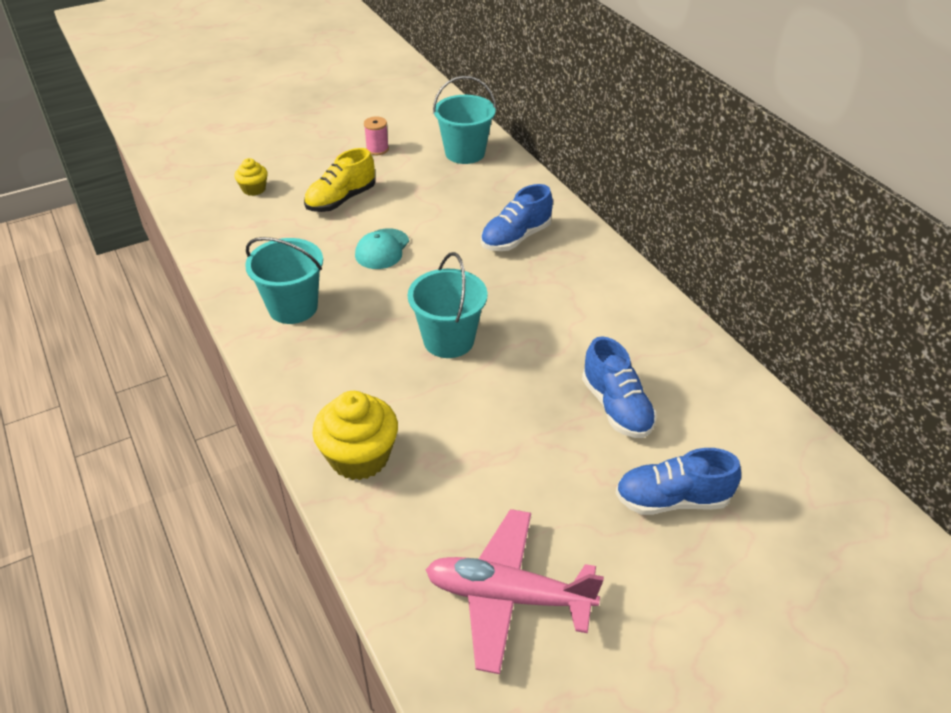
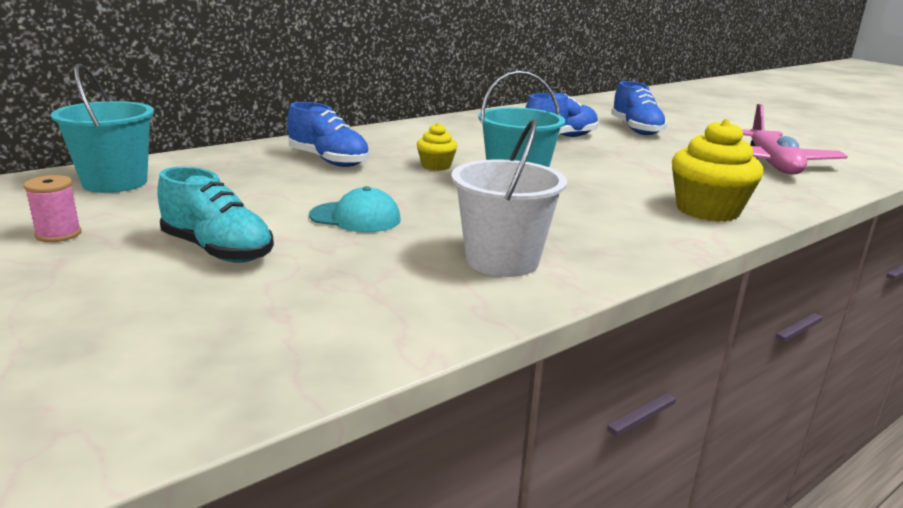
camera: 100 degrees left, 20 degrees down
yellow cupcake [235,158,268,196] -> yellow cupcake moved to [417,123,457,171]
turquoise bucket [245,237,323,324] -> white bucket [451,119,567,277]
yellow shoe [304,148,375,212] -> turquoise shoe [157,167,274,263]

